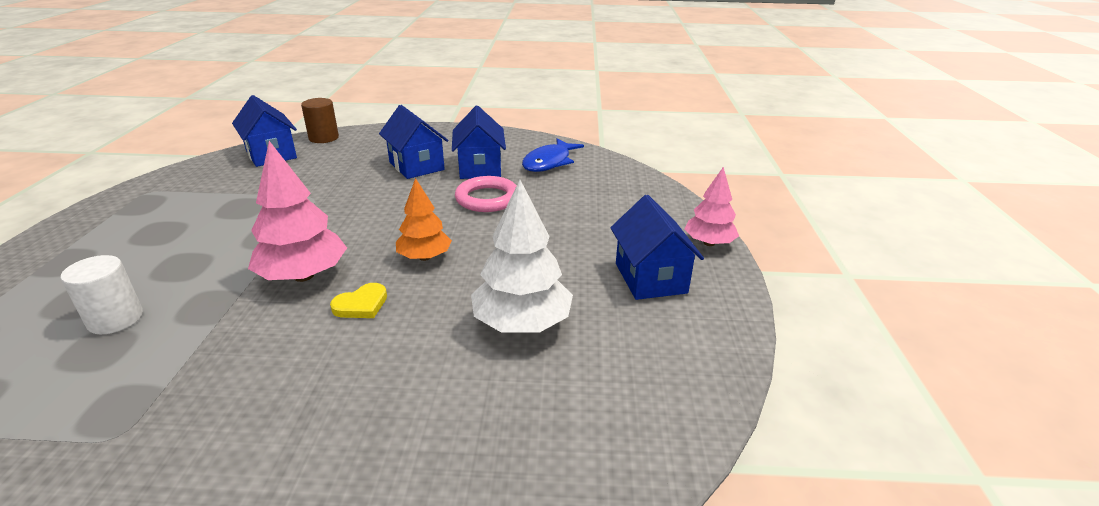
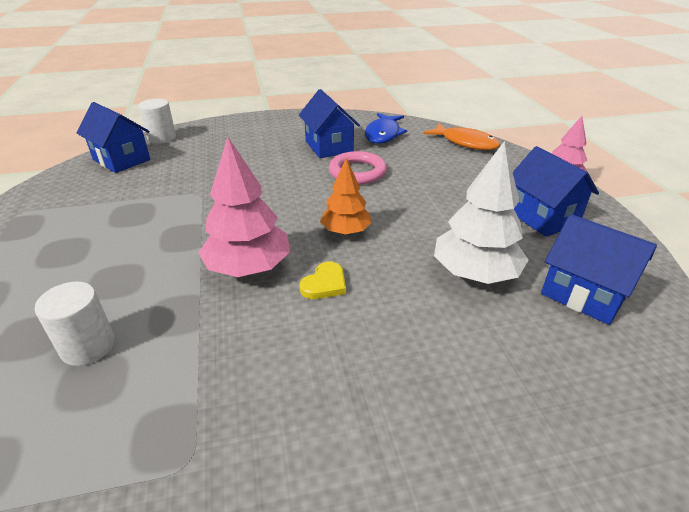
camera: 15 degrees left, 5 degrees up
brown cylinder [301,98,339,143] -> white cylinder [138,99,176,144]
blue house [379,105,449,179] -> blue house moved to [541,214,657,325]
none -> orange fish [424,123,500,150]

